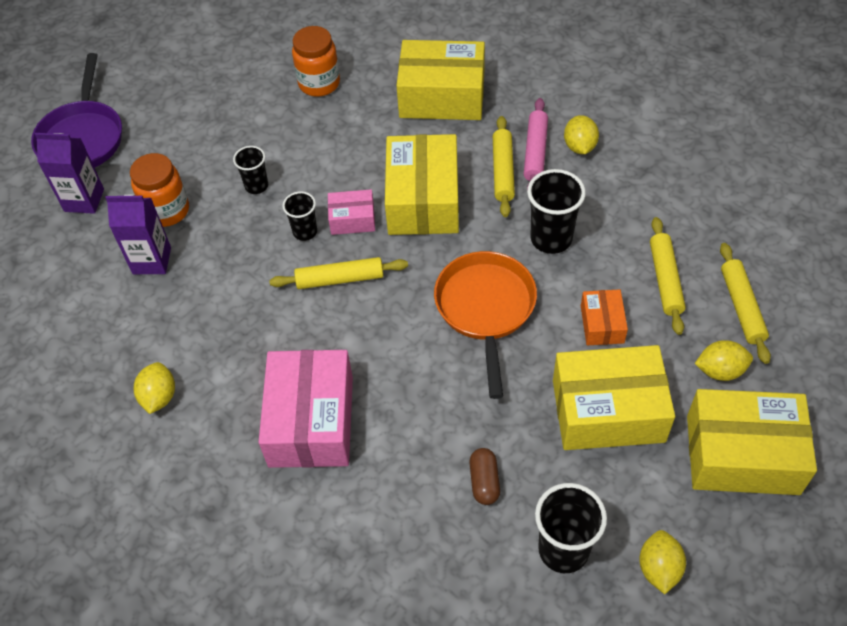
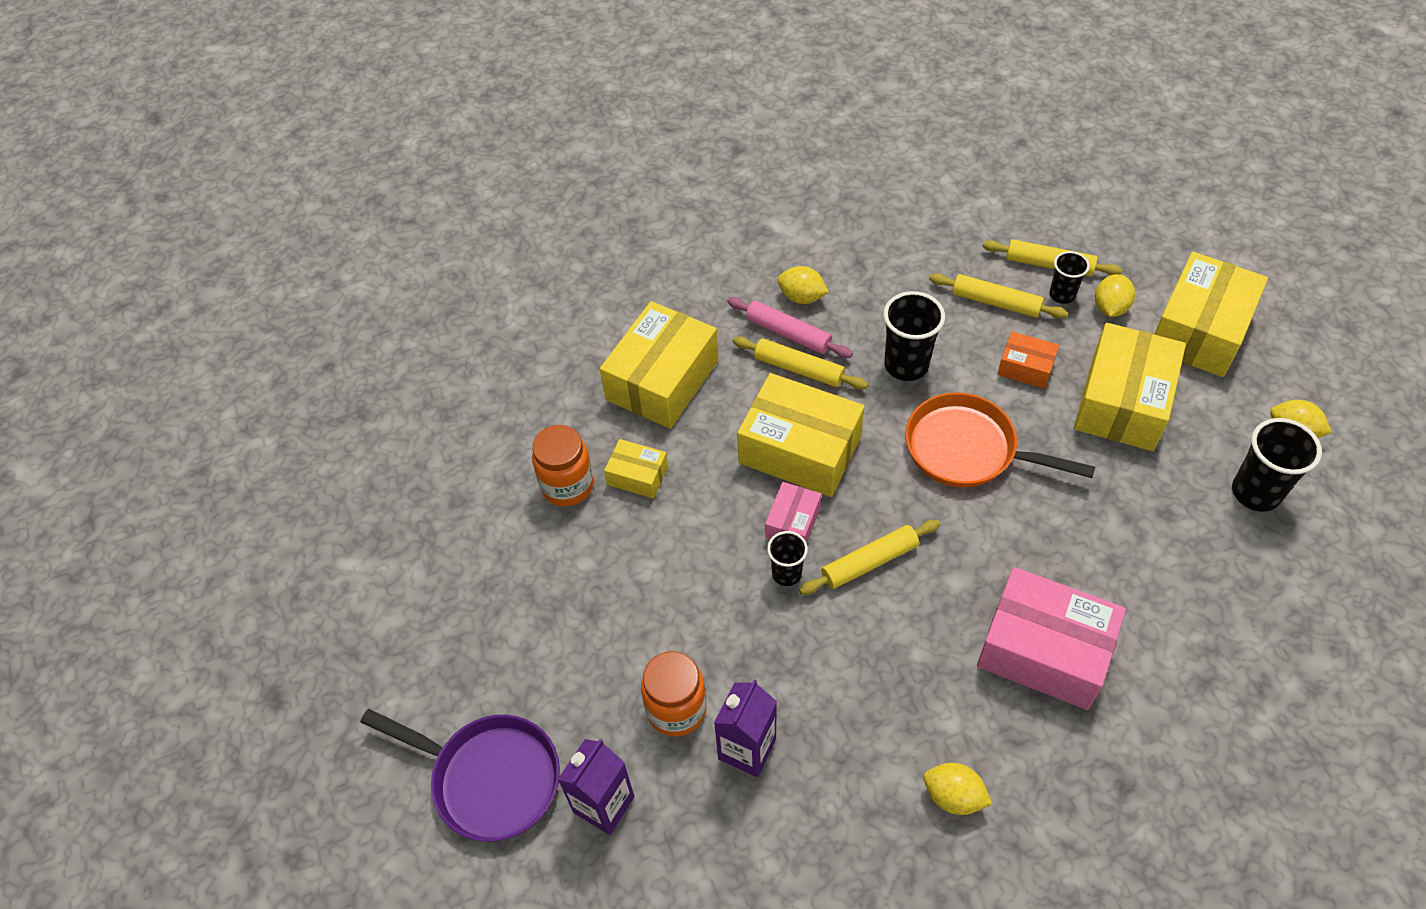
camera: 65 degrees left, 0 degrees up
black cup [233,146,268,194] -> black cup moved to [1049,251,1090,304]
yellow rolling pin [269,257,408,289] -> yellow rolling pin turned 45 degrees clockwise [799,520,940,595]
brown capsule [469,448,500,505] -> none
none -> yellow box [604,439,668,499]

